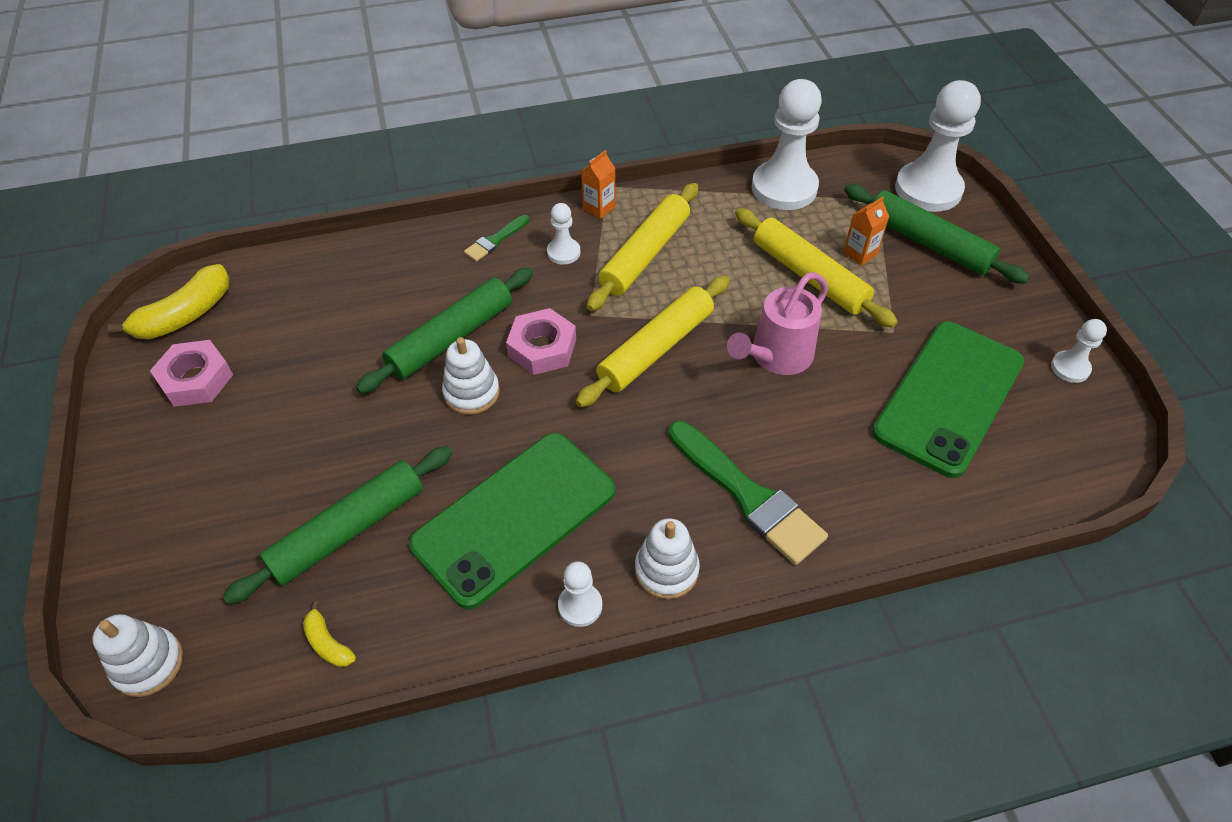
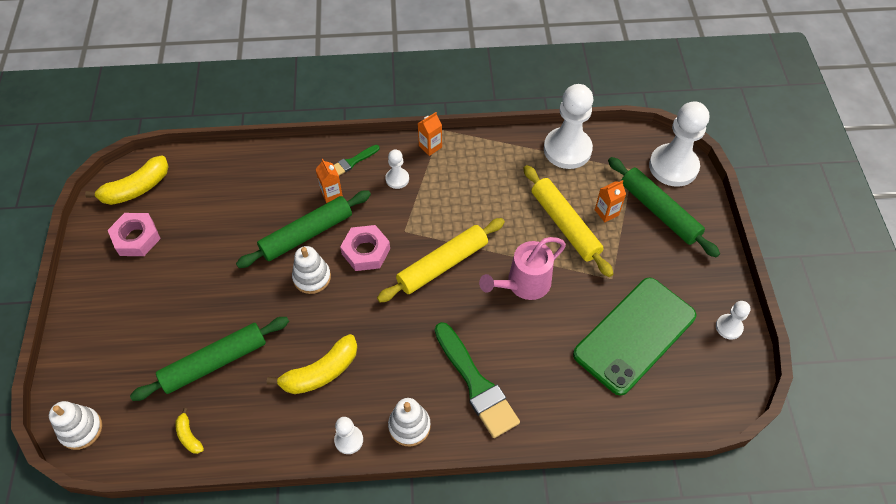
camera: 10 degrees right, 5 degrees up
green phone [409,433,615,609] -> yellow banana [267,334,357,394]
yellow rolling pin [587,183,698,311] -> none
none -> orange carton [315,159,343,203]

